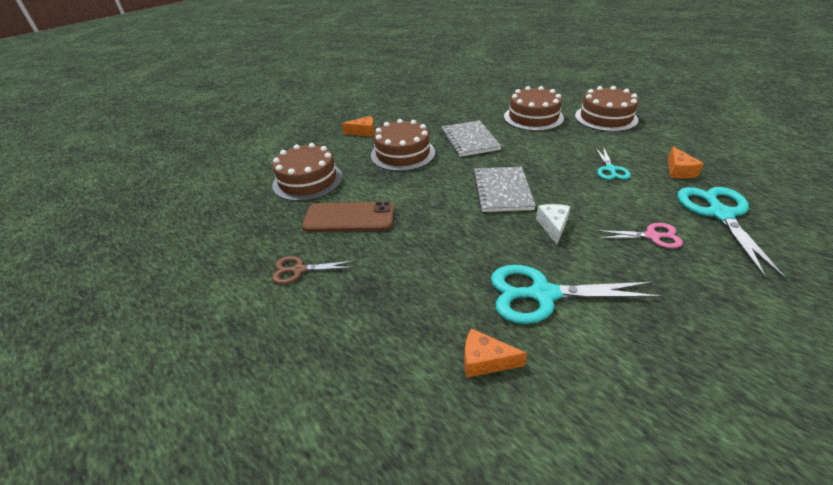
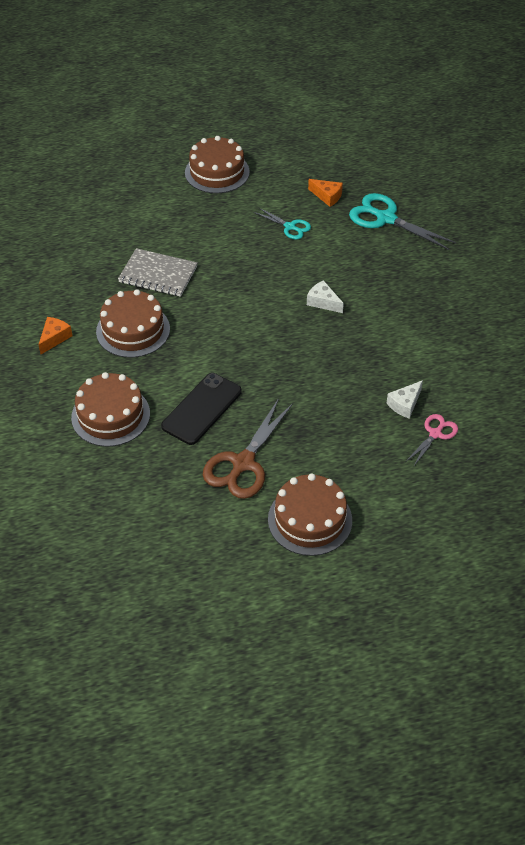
camera: 60 degrees left, 10 degrees up
brown scissors [272,256,355,284] -> brown scissors [203,398,293,499], size x1.79
brown phone [302,201,394,232] -> black phone [161,373,242,445]
orange cheese [464,328,527,378] -> white cheese [387,380,423,419]
grey notebook [473,167,536,212] -> none
turquoise scissors [491,265,662,324] -> none
brown cake [504,86,564,131] -> brown cake moved to [268,474,352,556]
pink scissors [595,223,683,248] -> pink scissors moved to [406,414,458,467]

